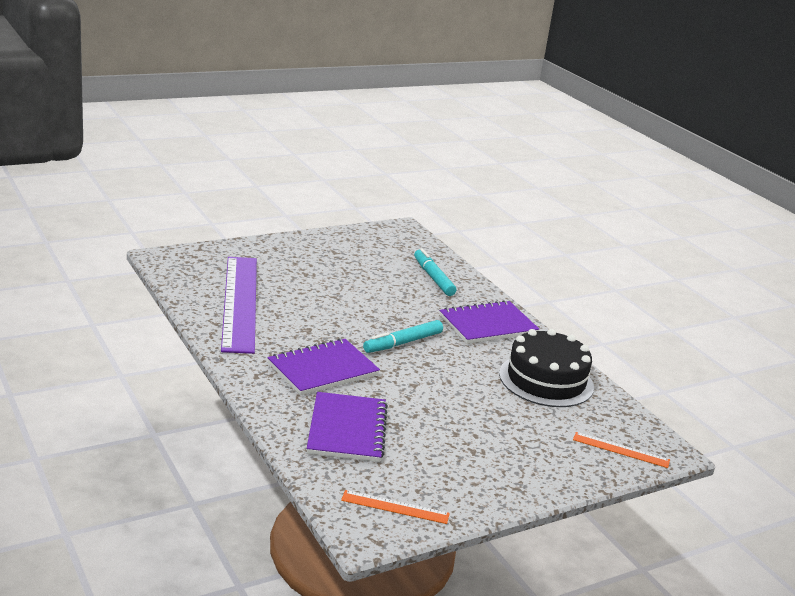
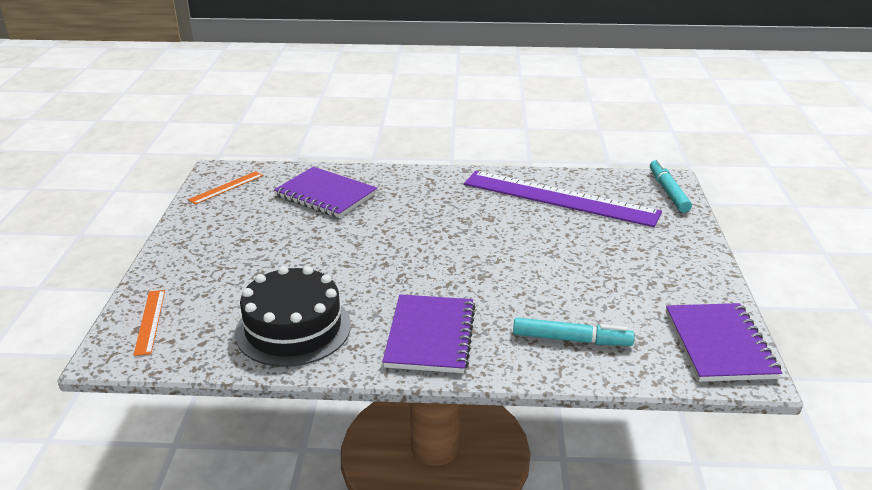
camera: 125 degrees right, 5 degrees up
purple notebook [268,338,380,396] -> purple notebook moved to [666,303,782,382]
turquoise marker [363,320,443,353] -> turquoise marker moved to [650,159,692,213]
orange ruler [573,432,670,468] -> orange ruler turned 60 degrees counterclockwise [133,290,165,356]

